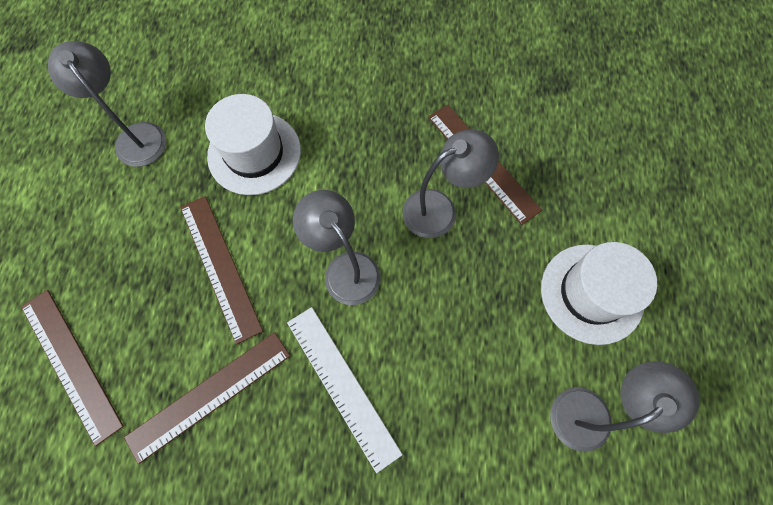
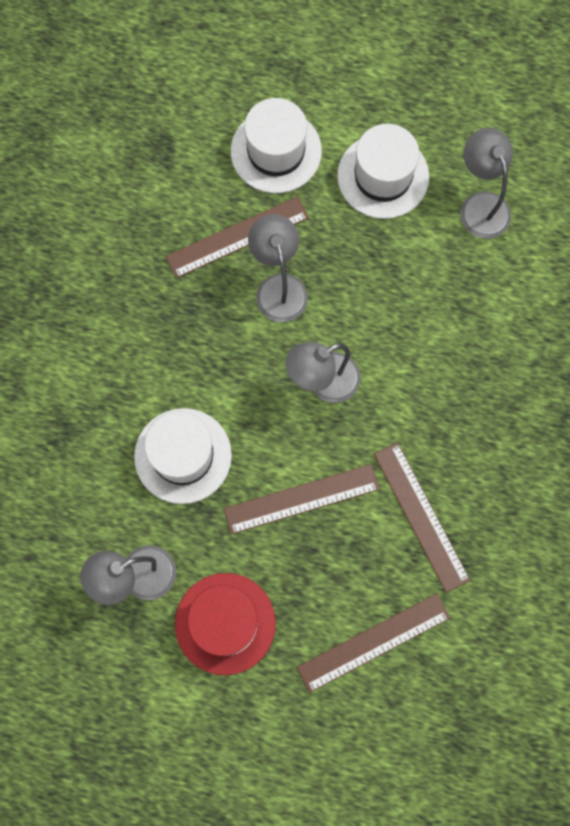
camera: 80 degrees left, 5 degrees up
white ruler [287,307,403,473] -> none
none -> red hat [175,573,276,675]
none -> white hat [231,98,322,193]

